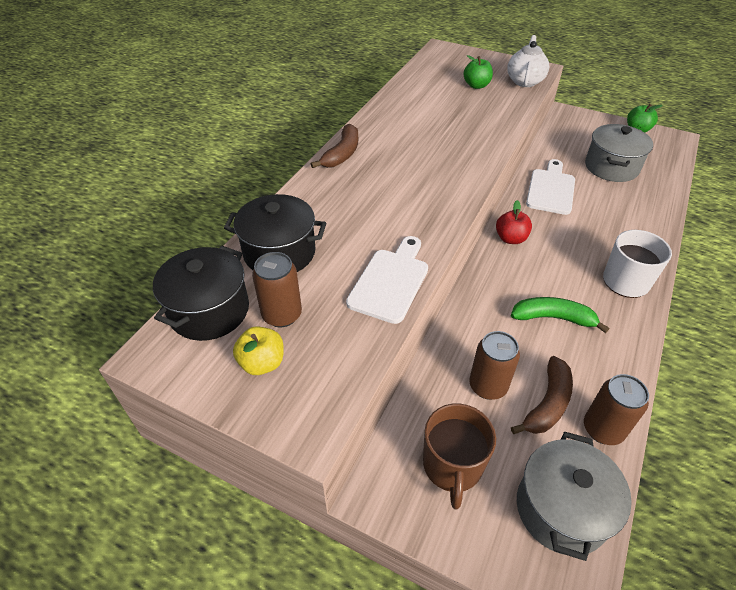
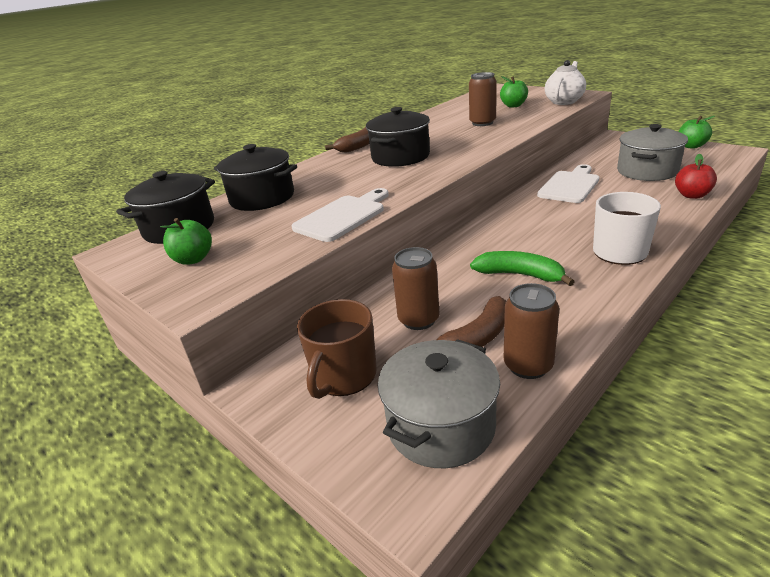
camera: 20 degrees right, 15 degrees down
yellow apple [233,326,284,375] -> green apple [160,218,212,265]
brown can [252,252,302,327] -> brown can moved to [469,72,497,126]
red apple [496,200,532,244] -> red apple moved to [675,154,717,199]
none -> black pot [366,107,430,167]

